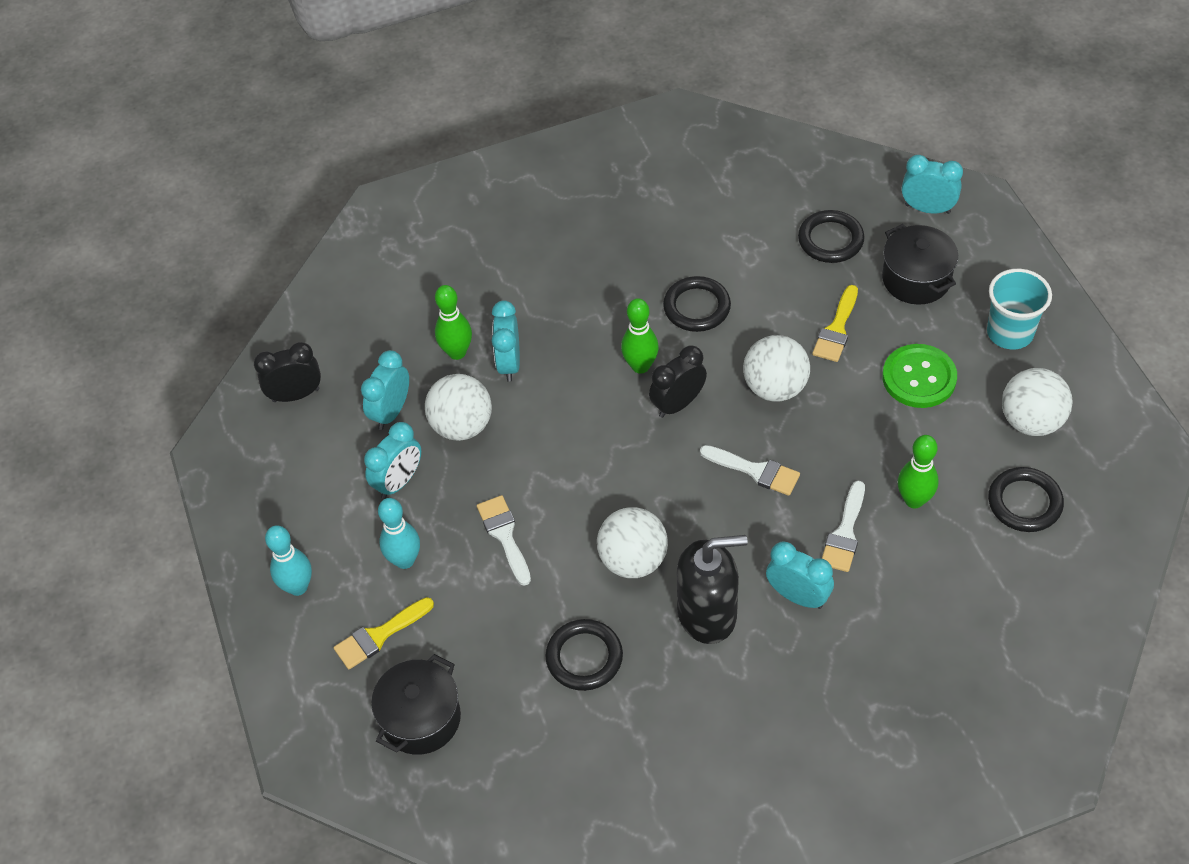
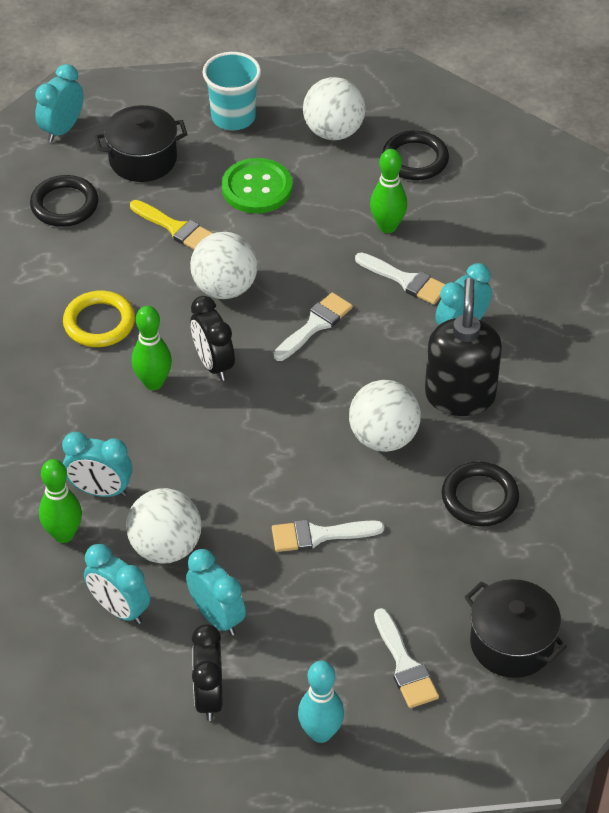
camera: 80 degrees left, 5 degrees down
black clock [254,342,321,402] -> black clock moved to [191,624,222,721]
yellow brush [334,597,434,669] -> white brush [374,608,439,708]
turquoise bowling pin [378,498,420,569] -> none
black ring [663,276,731,332] -> yellow ring [63,291,135,347]

